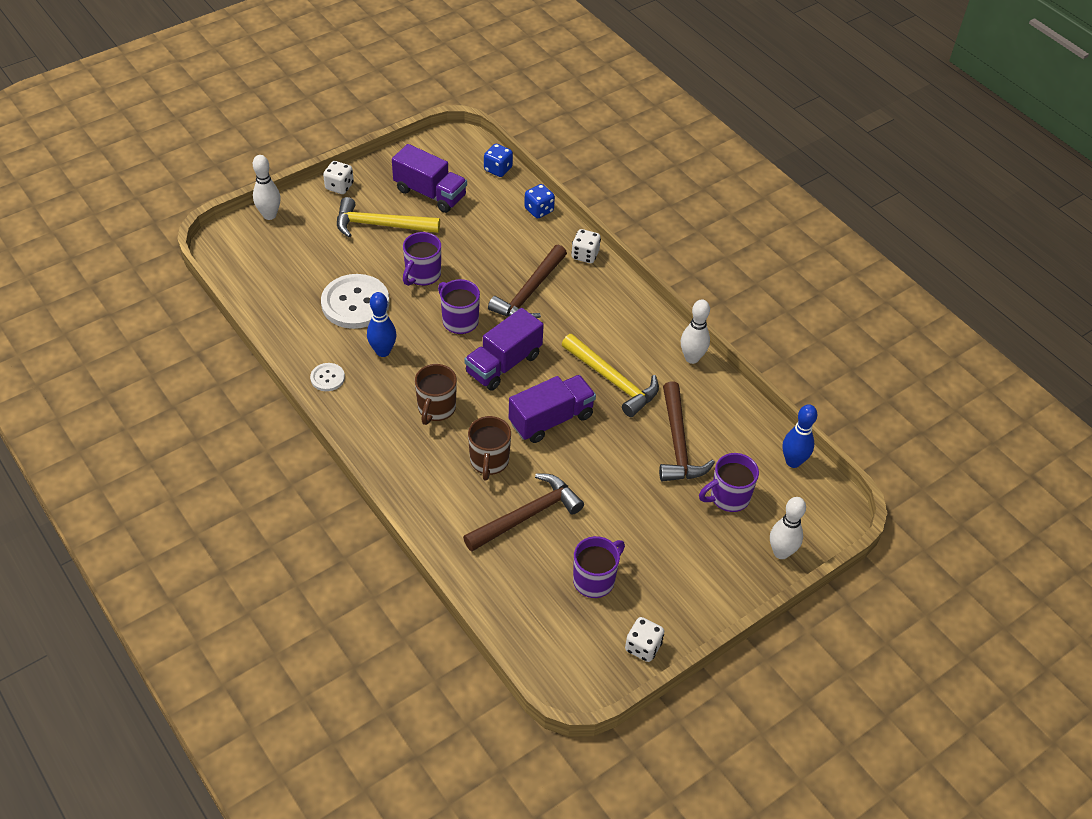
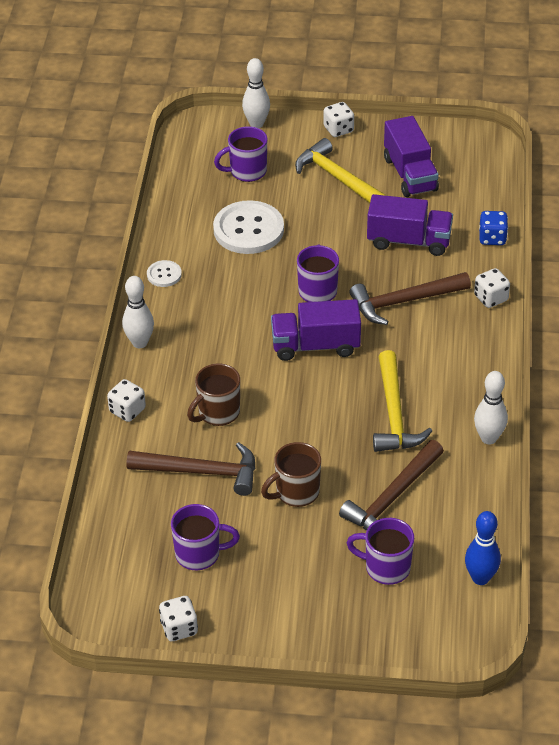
camera: 45 degrees right, 5 degrees down
blue bowling pin [367,292,396,357] -> none
purple mug [403,232,441,286] -> purple mug moved to [214,126,267,182]
brown mug [415,364,457,425] -> brown mug moved to [261,442,321,507]
blue dice [484,144,513,177] -> none
purple truck [509,375,596,443] -> purple truck moved to [367,194,453,256]
white bowling pin [770,497,806,559] -> white bowling pin moved to [122,276,154,348]
none -> white dice [107,379,146,422]

